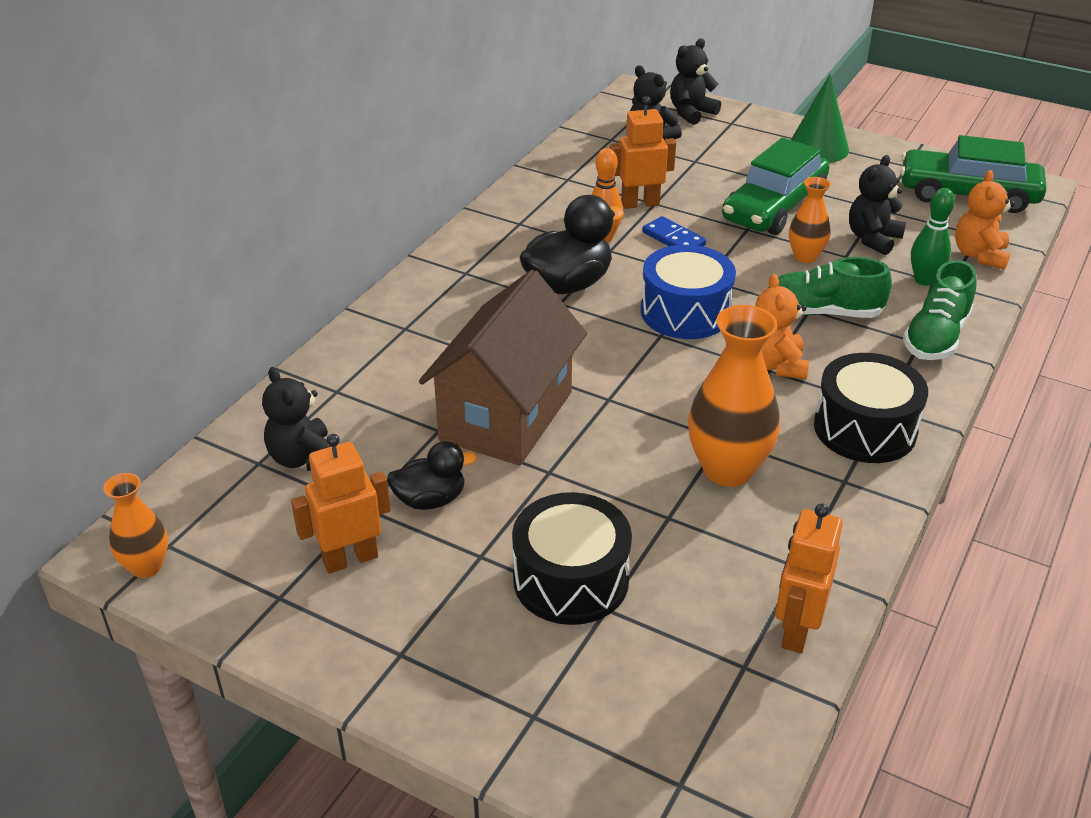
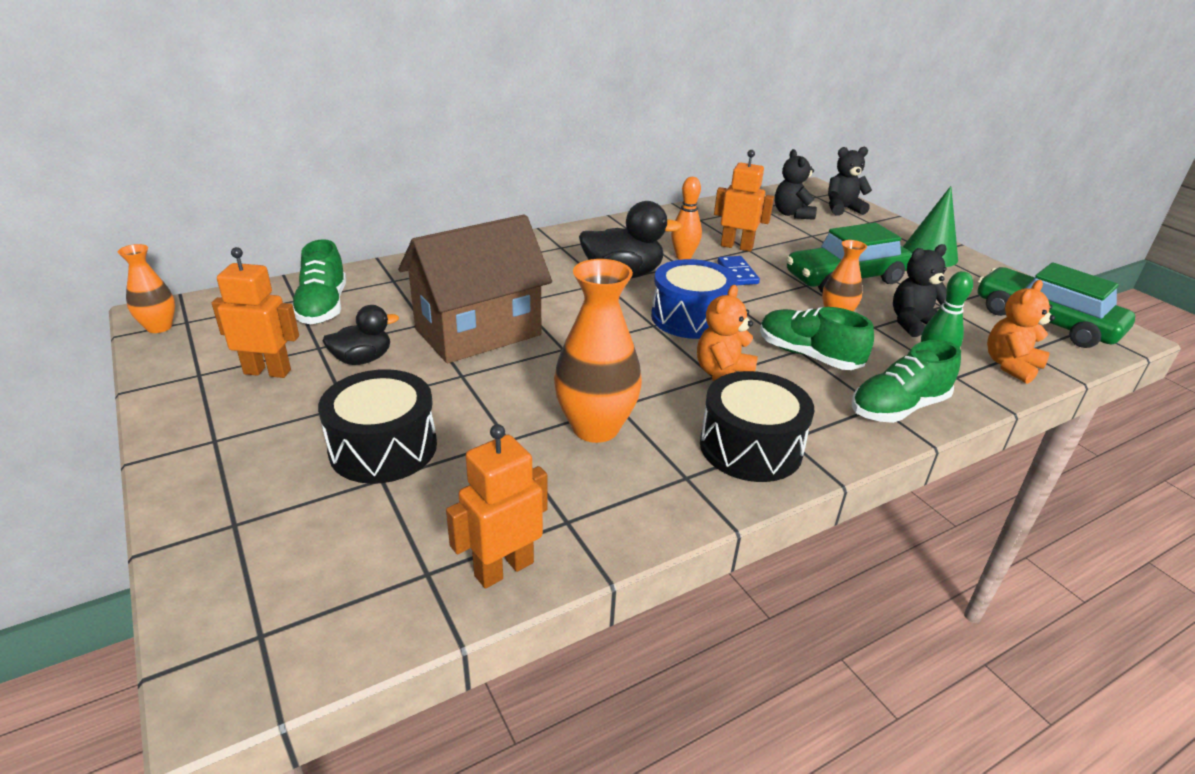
camera: 30 degrees right, 5 degrees down
black teddy bear [262,367,331,471] -> green shoe [292,239,346,324]
black duck [387,441,477,510] -> black duck turned 45 degrees counterclockwise [322,305,399,365]

